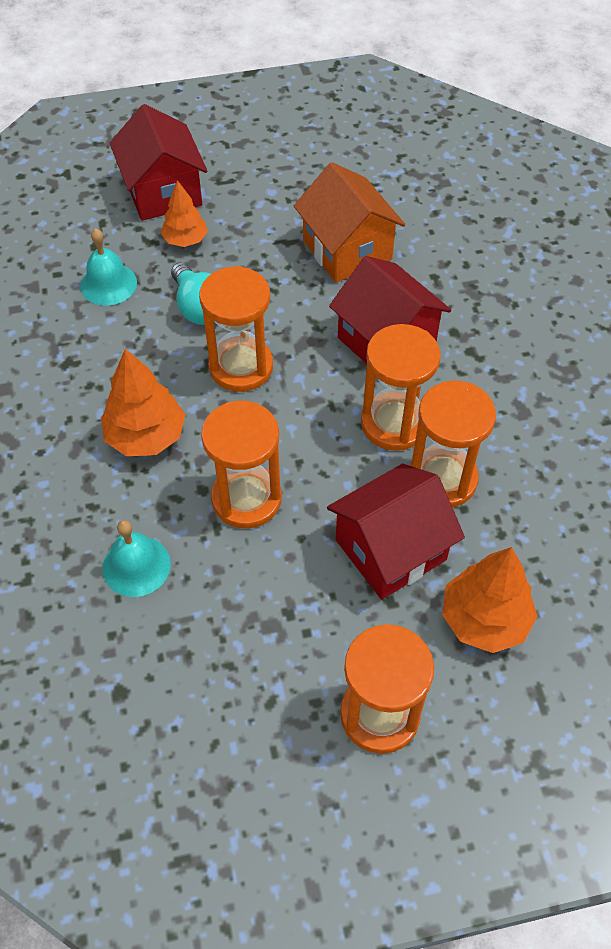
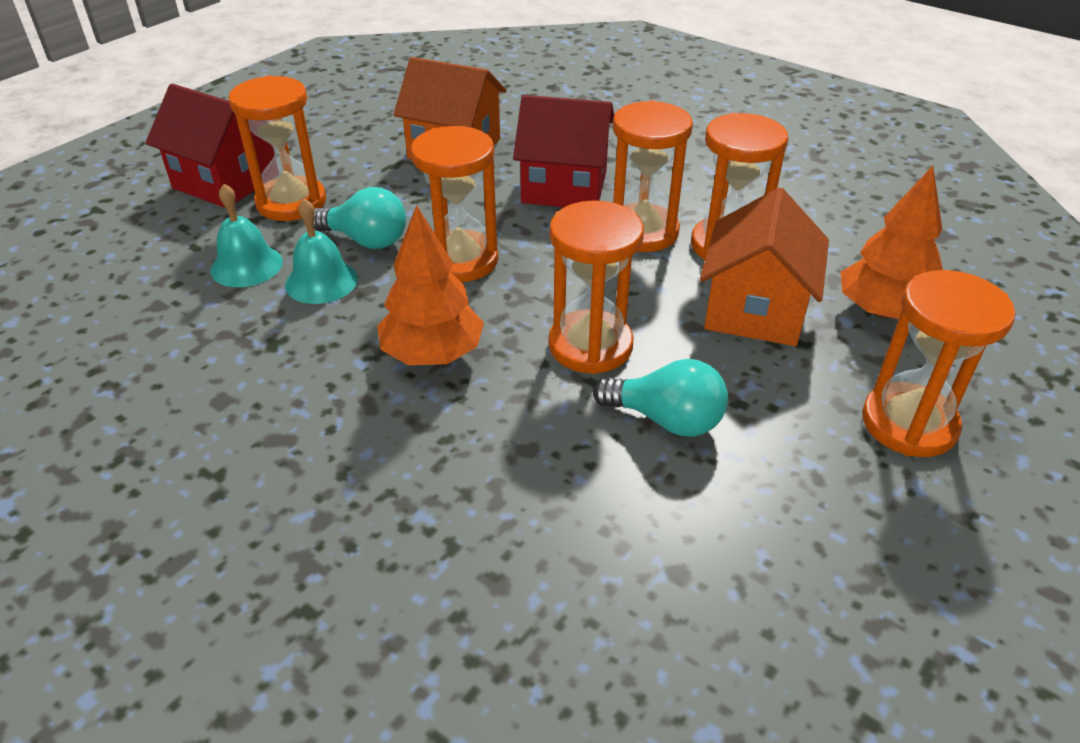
camera: 40 degrees left, 15 degrees down
turquoise bell [103,520,171,597] -> turquoise bell moved to [285,199,358,304]
orange tree [161,180,208,247] -> orange hourglass [228,76,326,221]
red house [327,464,465,600] -> orange house [700,187,829,346]
none -> turquoise light bulb [593,359,728,437]

